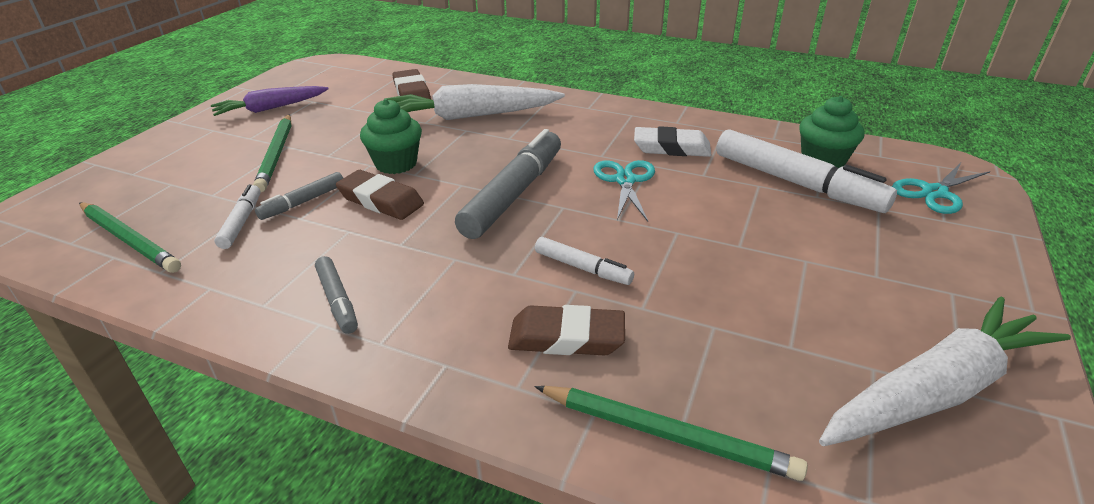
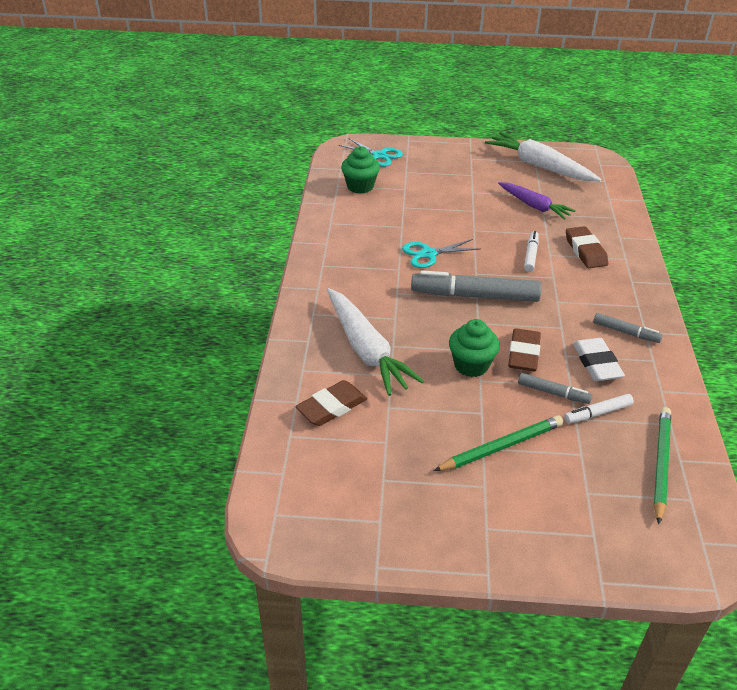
camera: 110 degrees left, 5 degrees up
purple carrot [211,86,329,116] -> purple carrot moved to [498,182,576,220]
grey marker [315,256,358,334] -> grey marker turned 75 degrees clockwise [593,313,663,343]
green pencil [535,386,808,481] -> none
white eraser [634,126,711,157] -> white eraser moved to [573,338,625,381]
white marker [716,129,897,213] -> none

